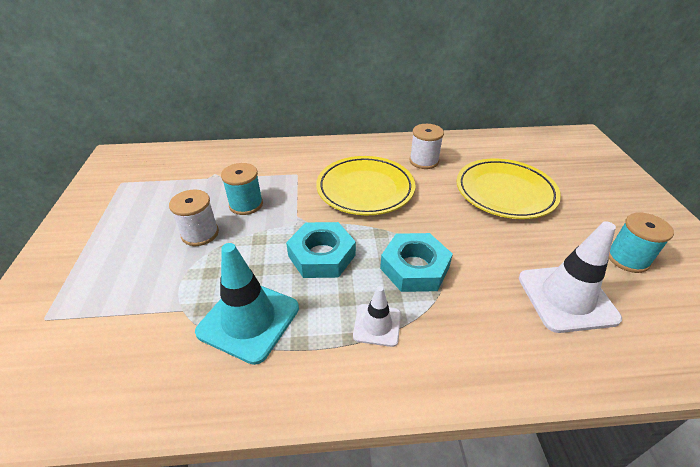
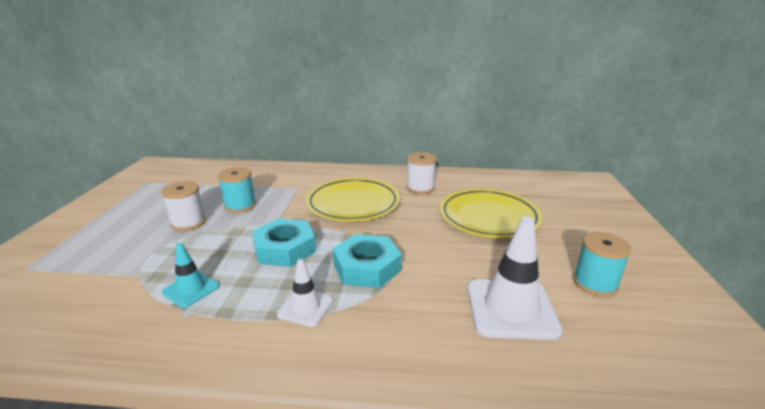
camera: 10 degrees right, 15 degrees down
turquoise traffic cone [195,243,299,365] -> turquoise traffic cone [162,243,219,308], size x0.56

